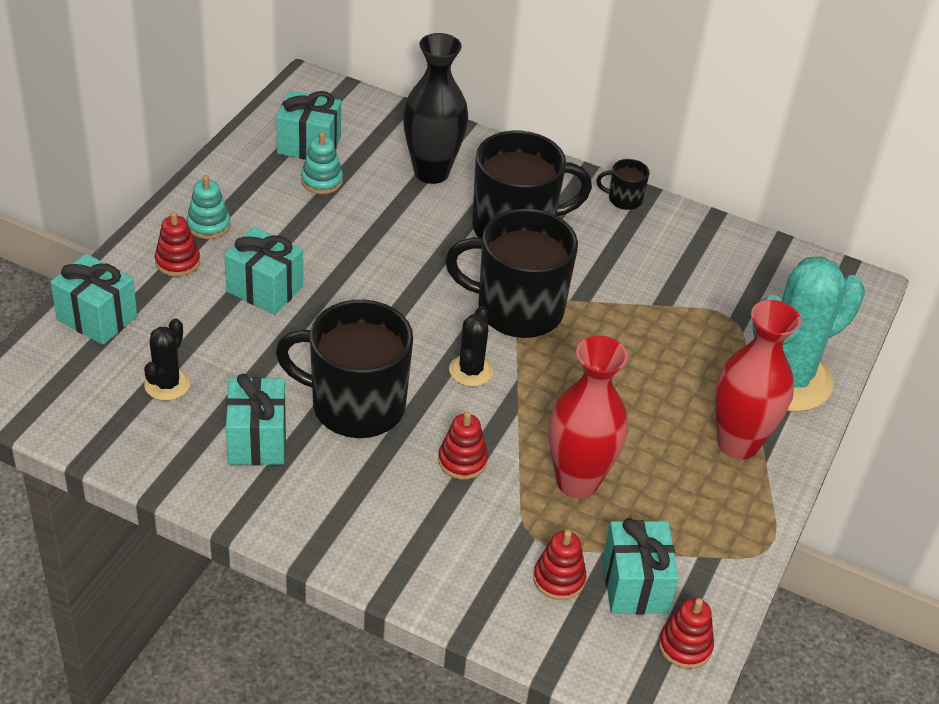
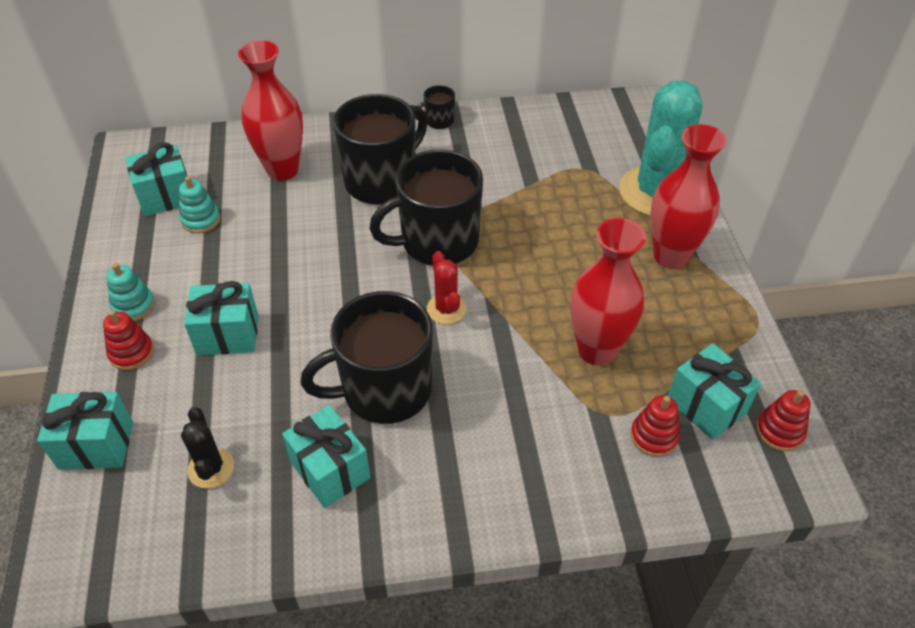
camera: 30 degrees left, 5 degrees up
black vase [403,33,468,184] -> red vase [238,40,303,181]
red stacking toy [438,411,488,480] -> none
black cactus [449,306,493,387] -> red cactus [427,251,467,324]

